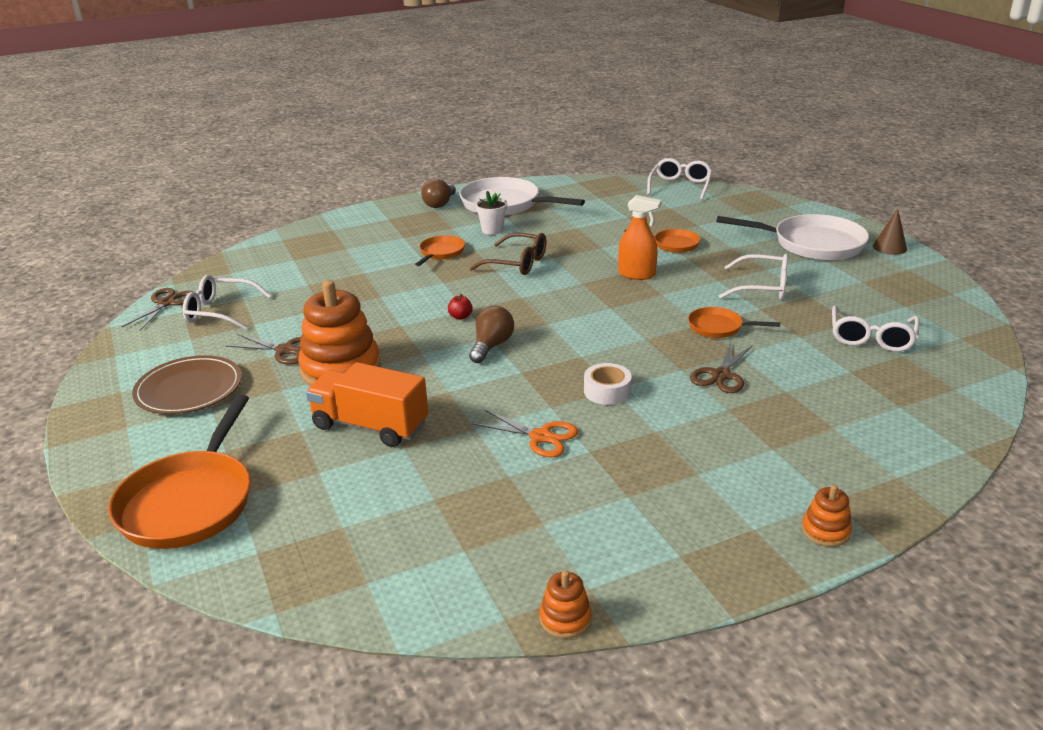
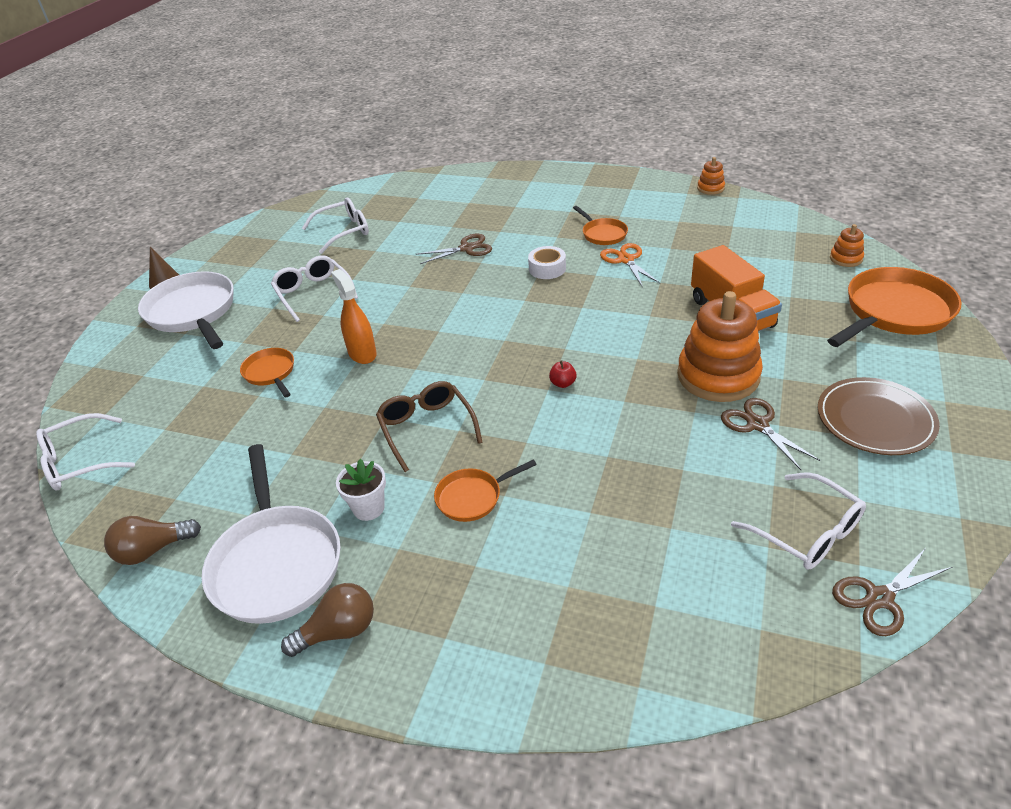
camera: 135 degrees left, 10 degrees up
brown light bulb [469,306,514,363] -> brown light bulb moved to [104,516,201,565]
orange pan [688,307,780,338] -> orange pan moved to [573,206,628,245]
orange stacking toy [802,485,852,547] -> orange stacking toy moved to [830,224,864,267]

